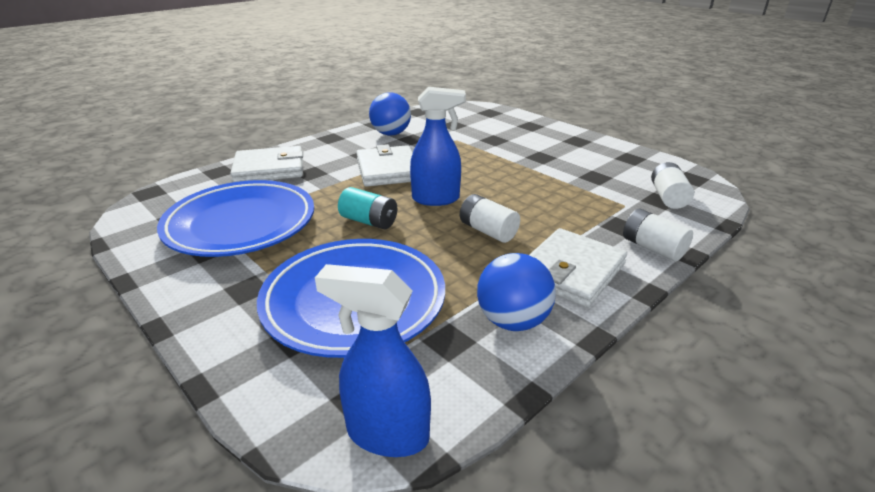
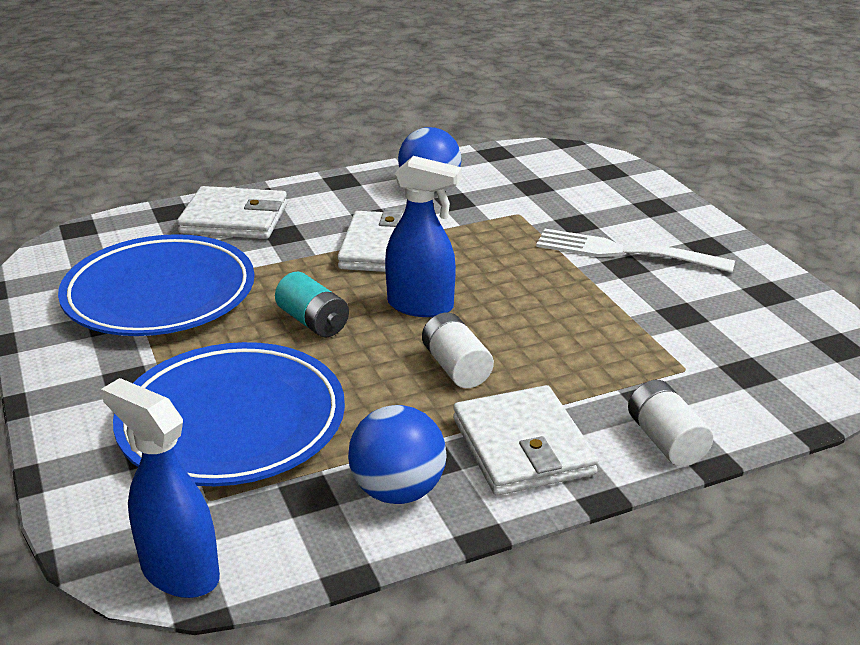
camera: 20 degrees right, 0 degrees up
white wallet [529,228,627,308] -> white wallet turned 75 degrees counterclockwise [453,385,599,496]
white battery [651,162,694,209] -> none
none -> white fork [536,229,735,273]

